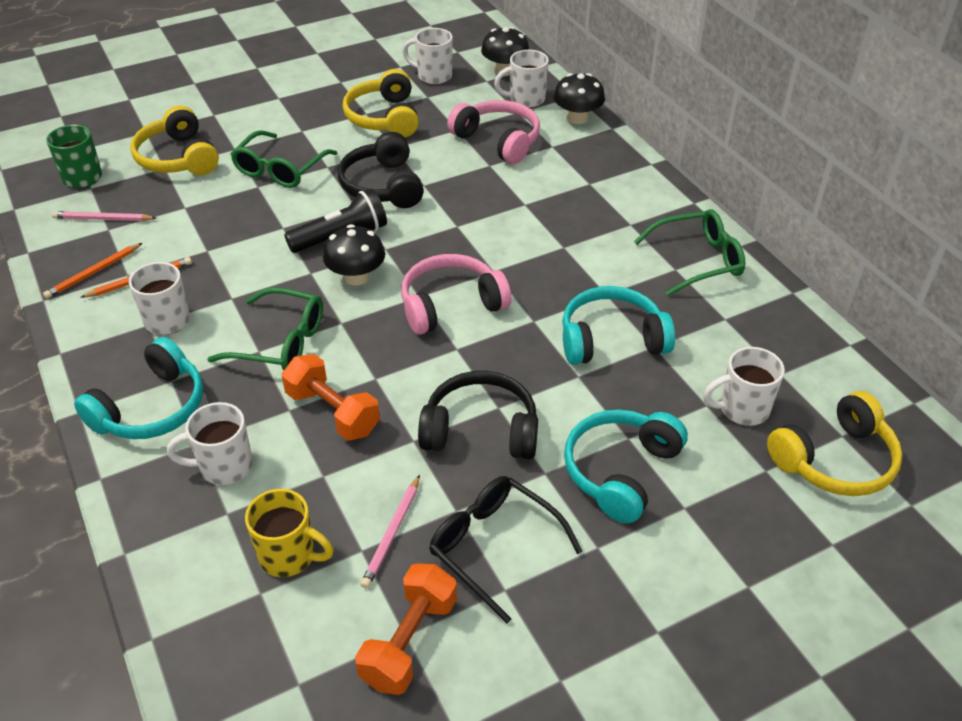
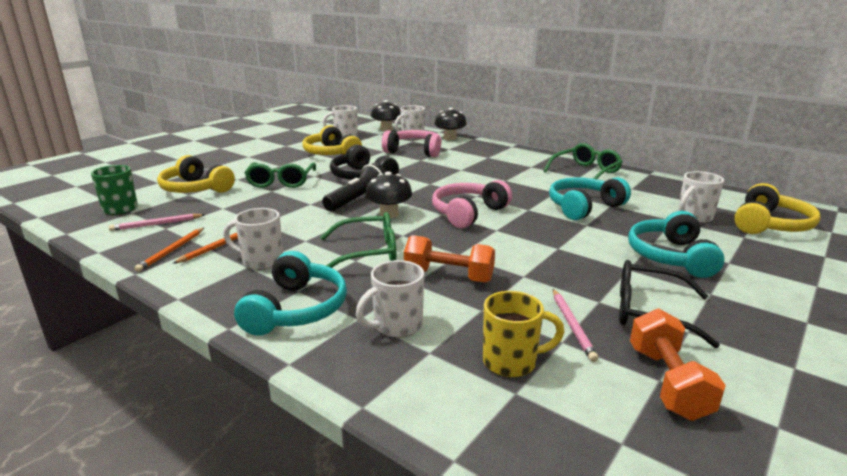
camera: 25 degrees left, 20 degrees down
black headphones [418,371,538,459] -> none

